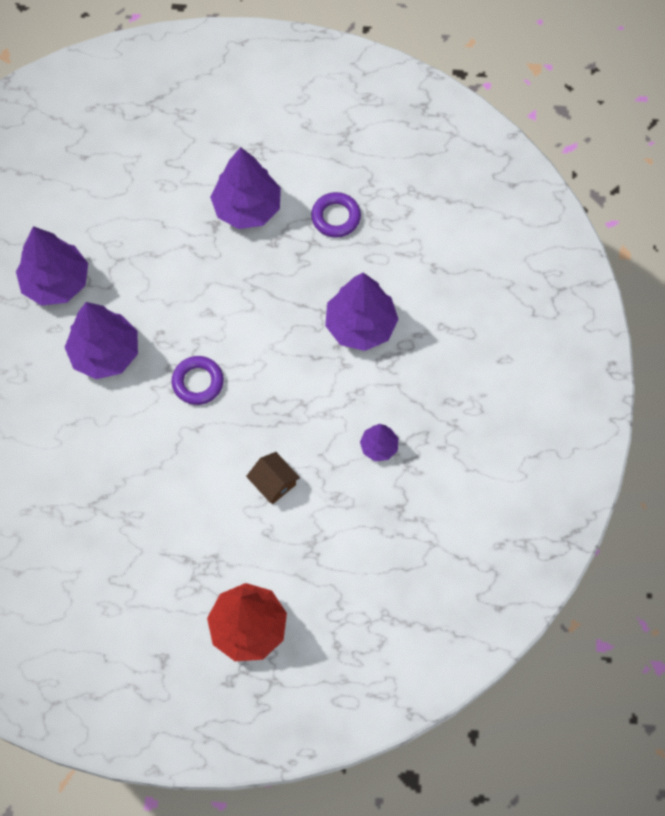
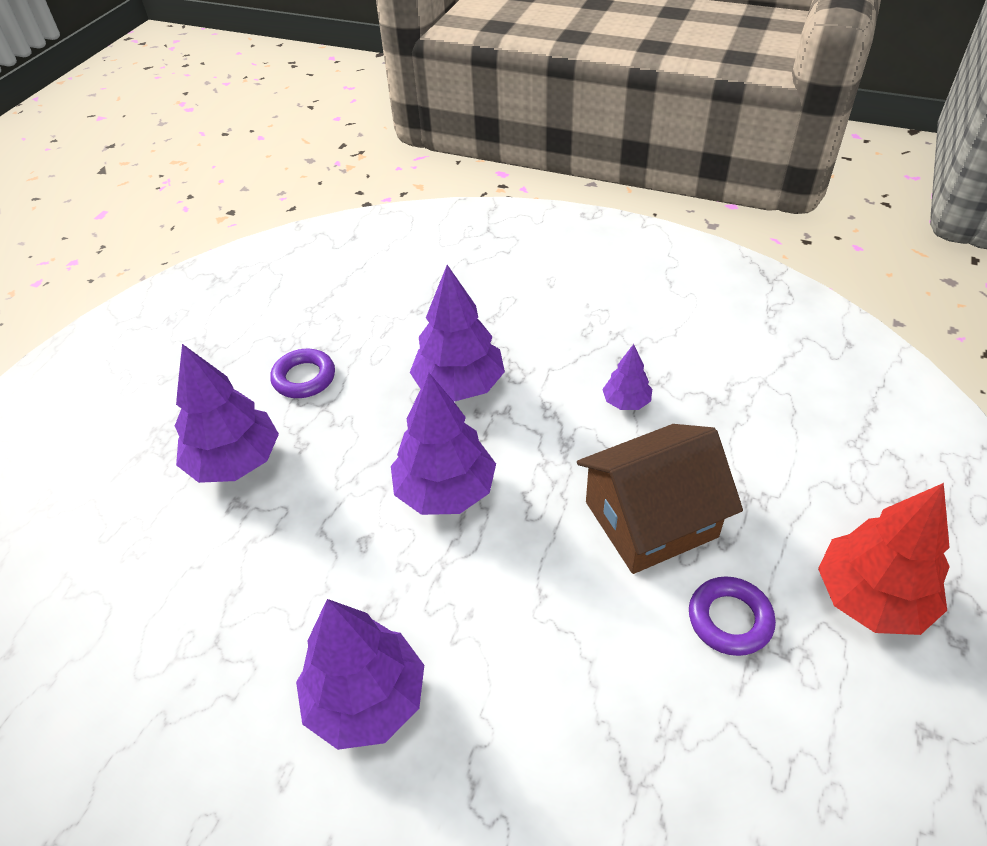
camera: 70 degrees left, 20 degrees down
purple tree [16,226,88,306] -> purple tree moved to [391,373,496,515]
purple ring [172,356,224,405] -> purple ring moved to [689,577,776,656]
brown house [246,452,300,504] -> brown house [577,424,743,574], size x2.12

